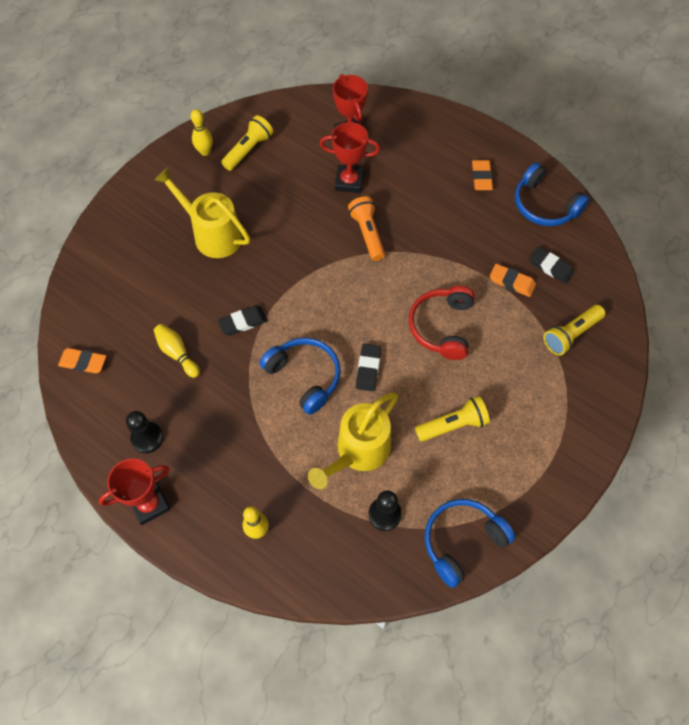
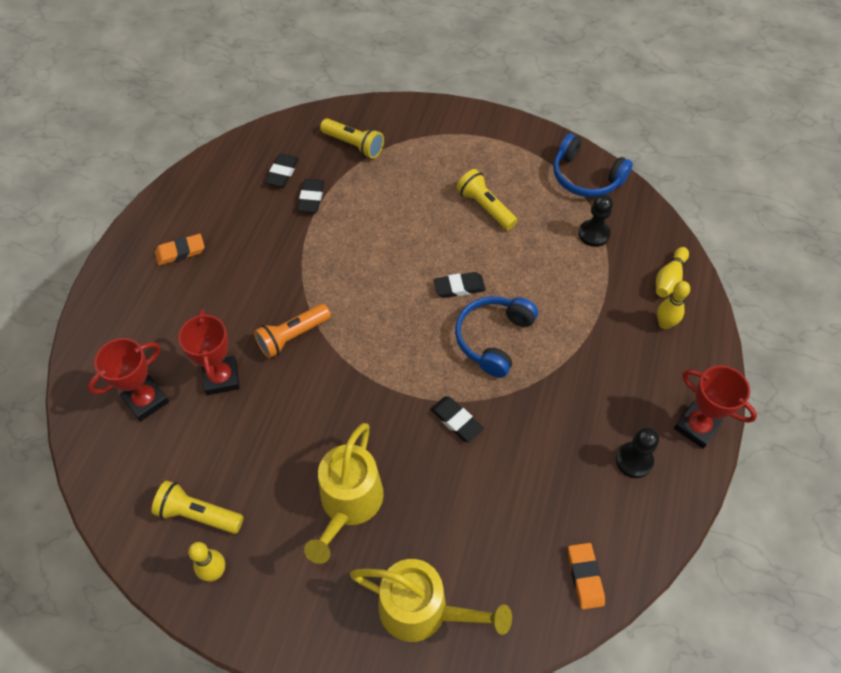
camera: 110 degrees left, 5 degrees down
yellow bowling pin [154,324,200,378] -> yellow bowling pin moved to [656,247,689,297]
yellow watering can [308,393,398,489] -> yellow watering can moved to [350,559,512,642]
red headphones [409,286,475,360] -> none
orange eraser [490,264,536,297] -> black eraser [297,179,324,213]
blue headphones [515,162,589,226] -> none

